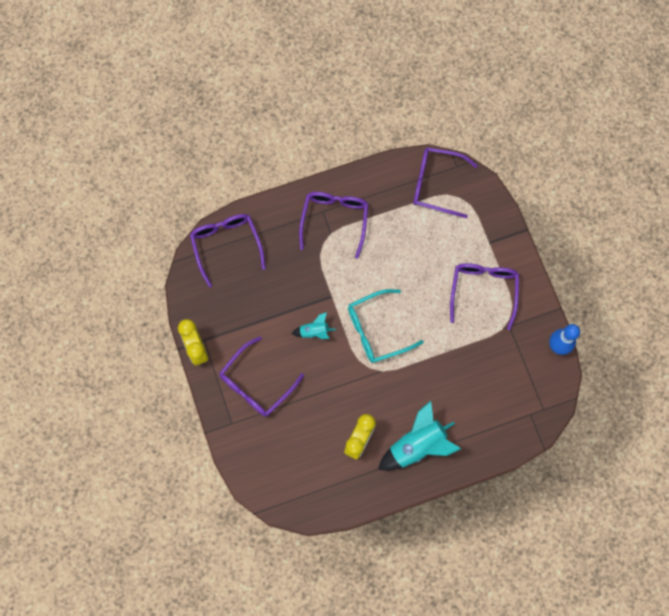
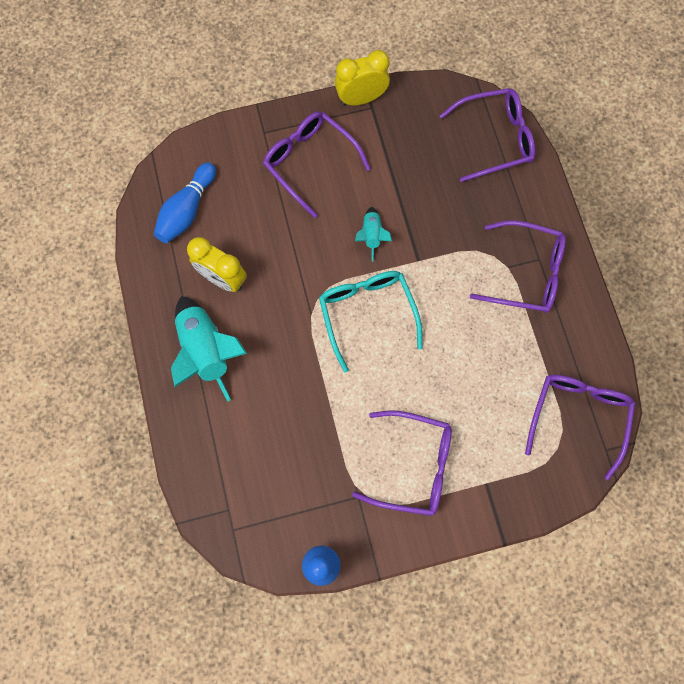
camera: 95 degrees right, 0 degrees up
none -> blue bowling pin [154,163,216,243]

